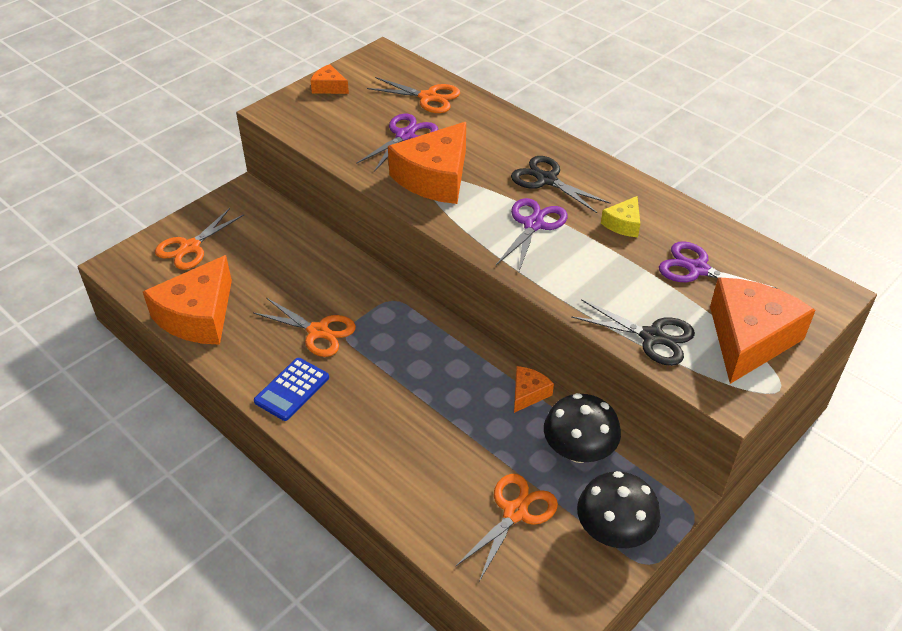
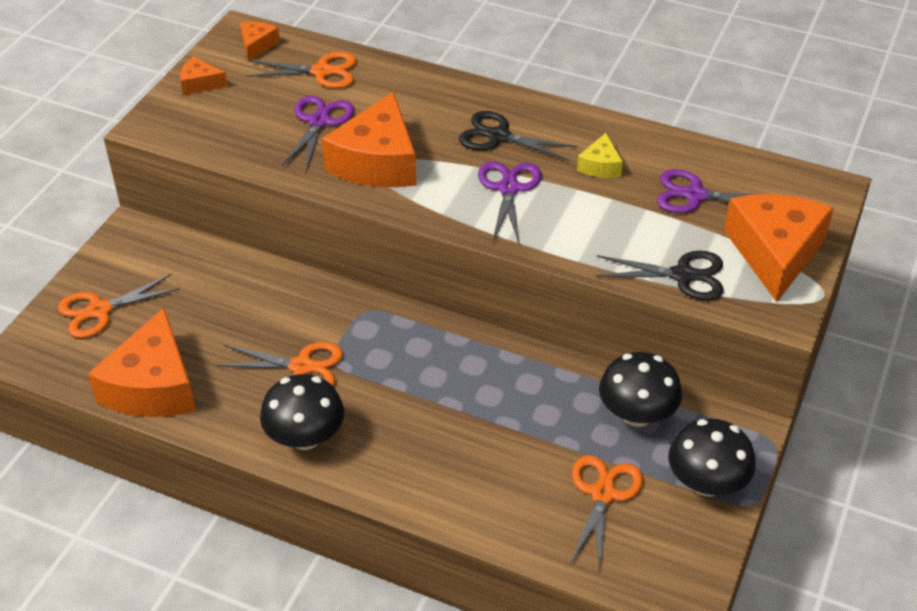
camera: 20 degrees left, 0 degrees up
orange scissors [155,208,244,270] -> orange scissors turned 45 degrees clockwise [58,274,180,338]
blue calculator [254,358,329,421] -> black mushroom [260,374,344,450]
orange cheese [514,366,554,413] -> orange cheese moved to [240,22,280,61]

